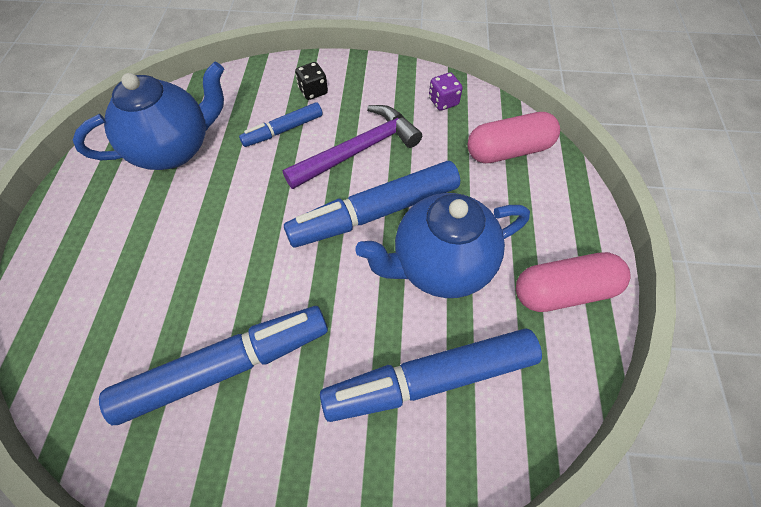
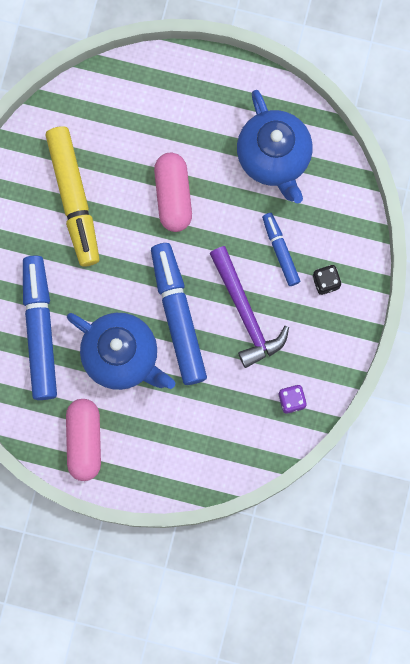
camera: 100 degrees right, 20 degrees up
blue marker [99,306,328,425] -> yellow marker [46,126,99,267]
blue teapot [355,193,530,298] -> blue teapot turned 135 degrees clockwise [67,313,175,390]
pink capsule [468,112,560,163] -> pink capsule moved to [154,153,192,232]

